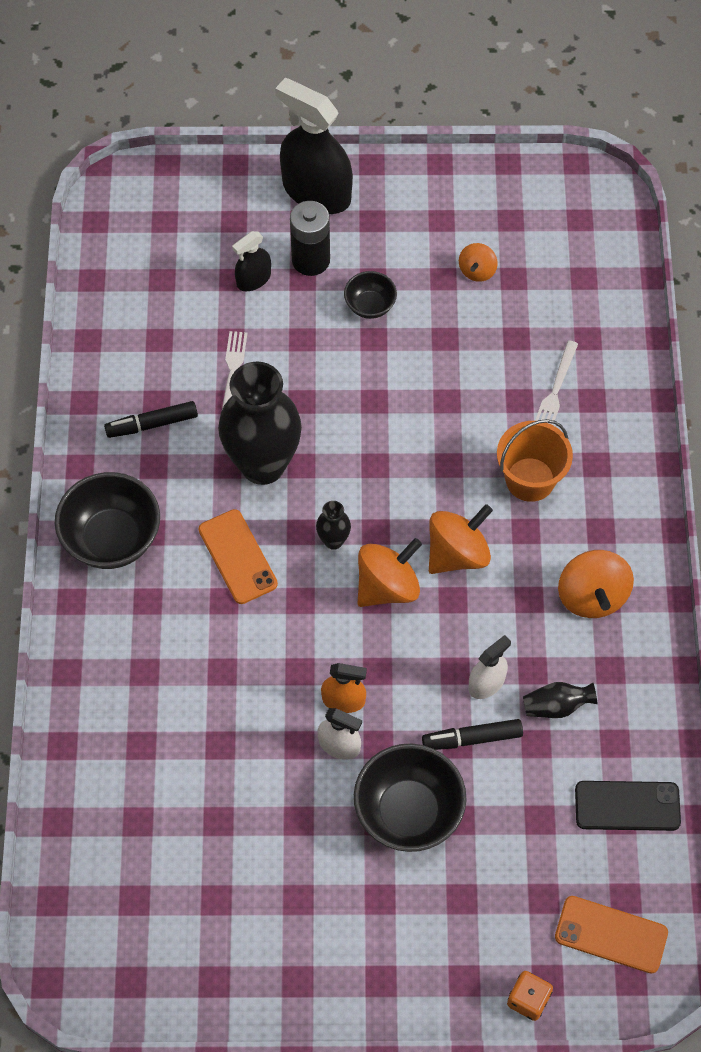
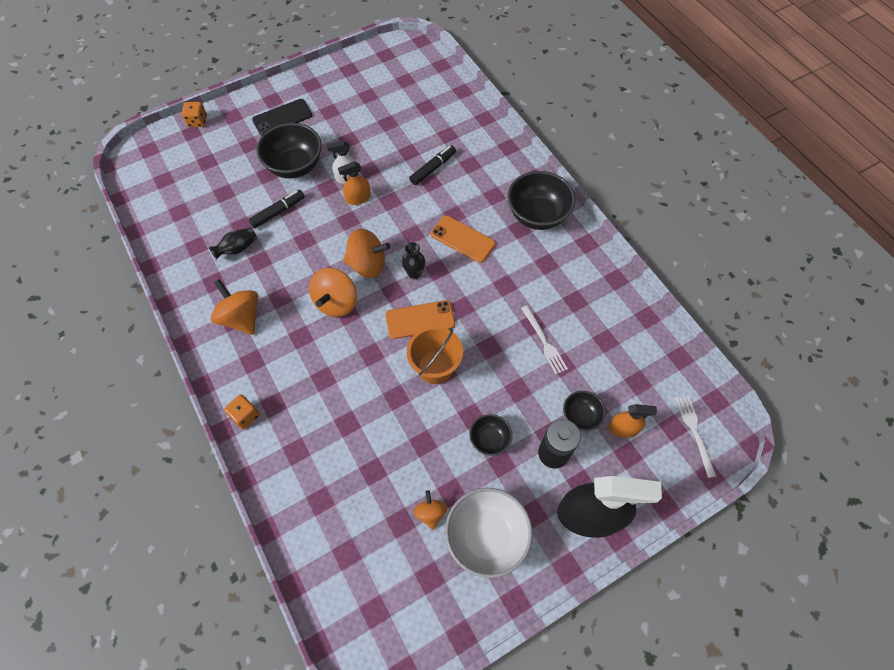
camera: 150 degrees right, 0 degrees up
black marker [104,401,198,438] -> black marker moved to [409,145,456,185]
black vase [218,362,302,485] -> none
black spray bottle [232,231,271,291] -> black bowl [563,391,606,431]
orange spinning top [357,538,422,607] -> orange spinning top turned 105 degrees counterclockwise [343,229,390,278]
white spray bottle [468,635,511,699] -> none
orange bucket [497,419,573,502] -> orange bucket moved to [407,326,463,384]
white fork [535,340,578,425] -> white fork moved to [675,395,716,478]
orange phone [555,896,668,974] -> orange phone moved to [385,300,455,339]
black phone [575,781,681,831] -> black phone moved to [252,99,312,136]
none -> orange dice [224,395,260,429]
none -> white bowl [445,488,532,578]
none -> orange spray bottle [609,404,657,438]

